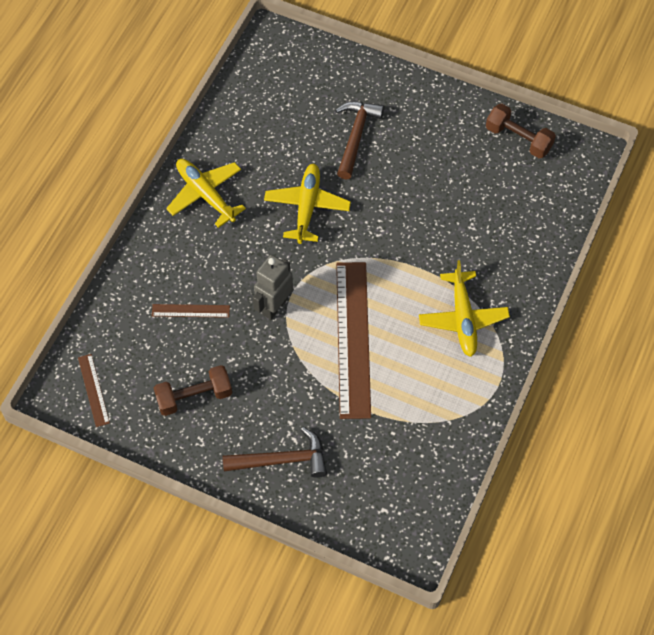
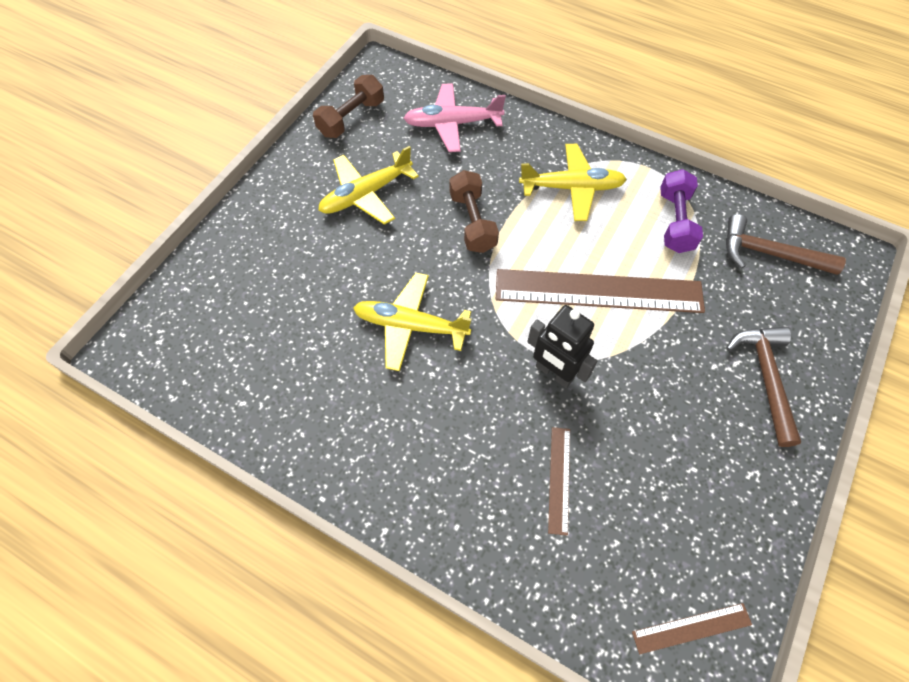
camera: 85 degrees left, 0 degrees up
brown dumbbell [154,365,232,416] -> brown dumbbell moved to [450,170,499,253]
yellow plane [166,159,246,228] -> yellow plane moved to [318,146,419,225]
grey robot [253,255,293,320] -> black robot [527,305,597,388]
brown hammer [335,102,384,180] -> brown hammer moved to [726,214,846,275]
none -> pink plane [403,83,506,152]
none -> purple dumbbell [660,169,703,253]

